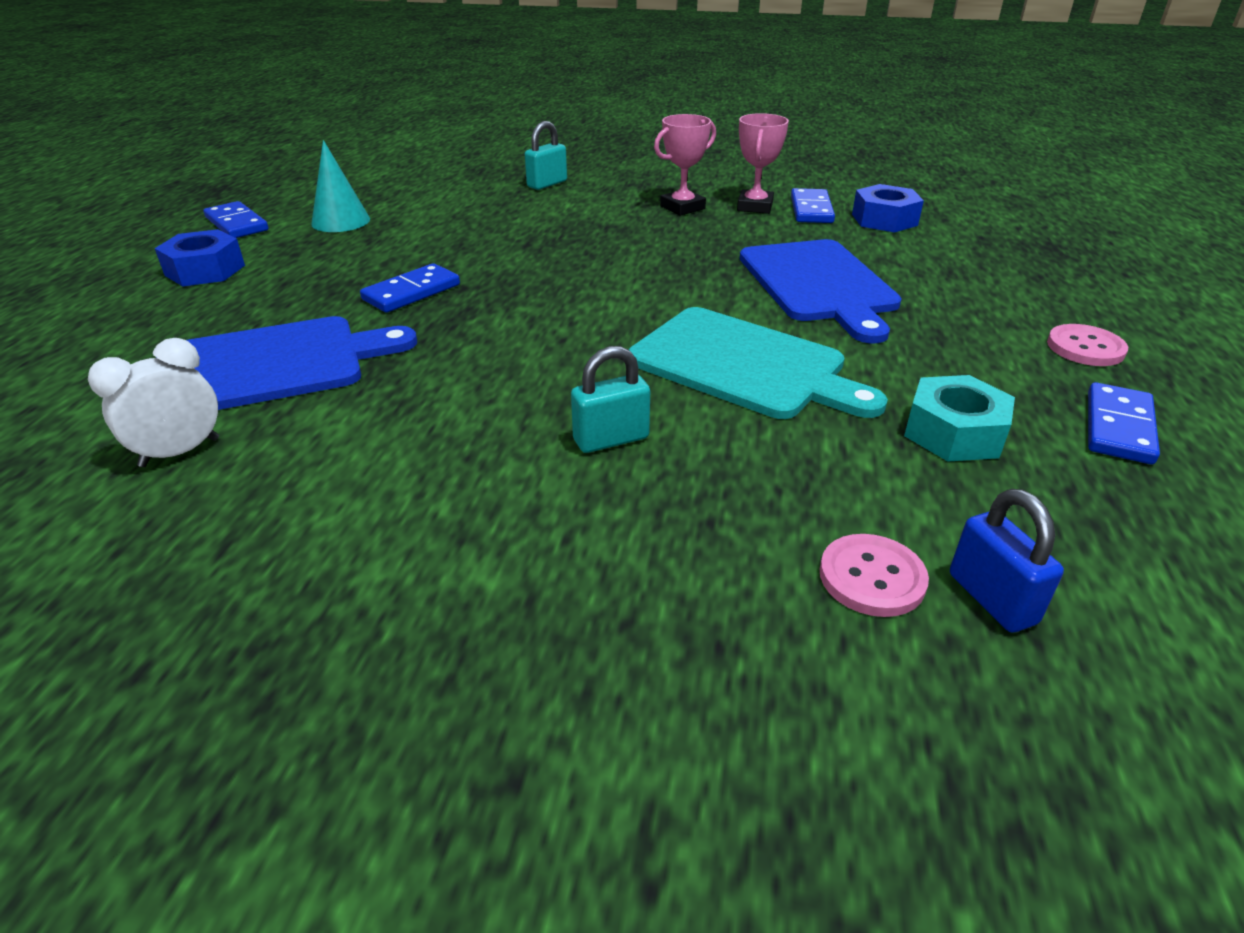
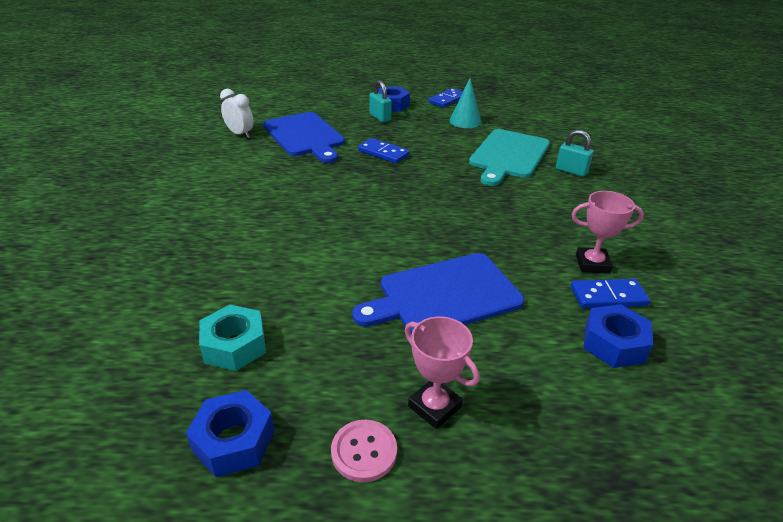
camera: 80 degrees right, 0 degrees up
turquoise padlock [571,346,650,453] -> turquoise padlock moved to [369,80,392,122]
turquoise cutting board [628,307,888,419] -> turquoise cutting board moved to [469,129,550,186]
pink trophy [654,114,716,216] -> pink trophy moved to [405,317,480,429]
pink button [820,534,929,617] -> none
blue padlock [950,489,1064,633] -> none
blue domino [1088,382,1160,464] -> blue nut [186,390,275,477]

